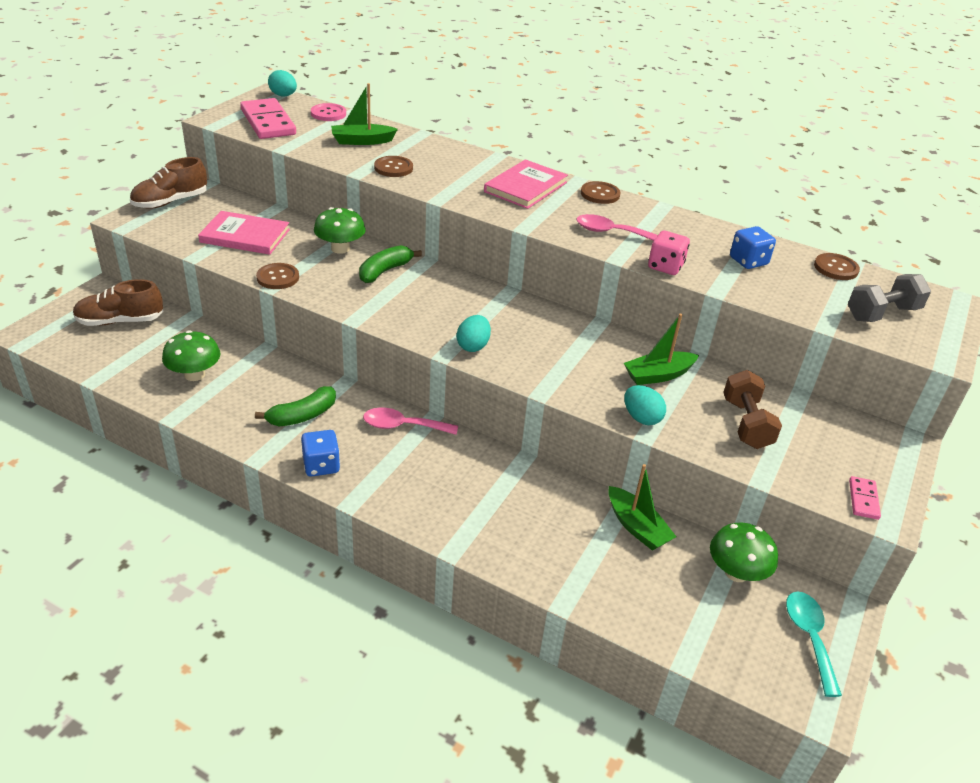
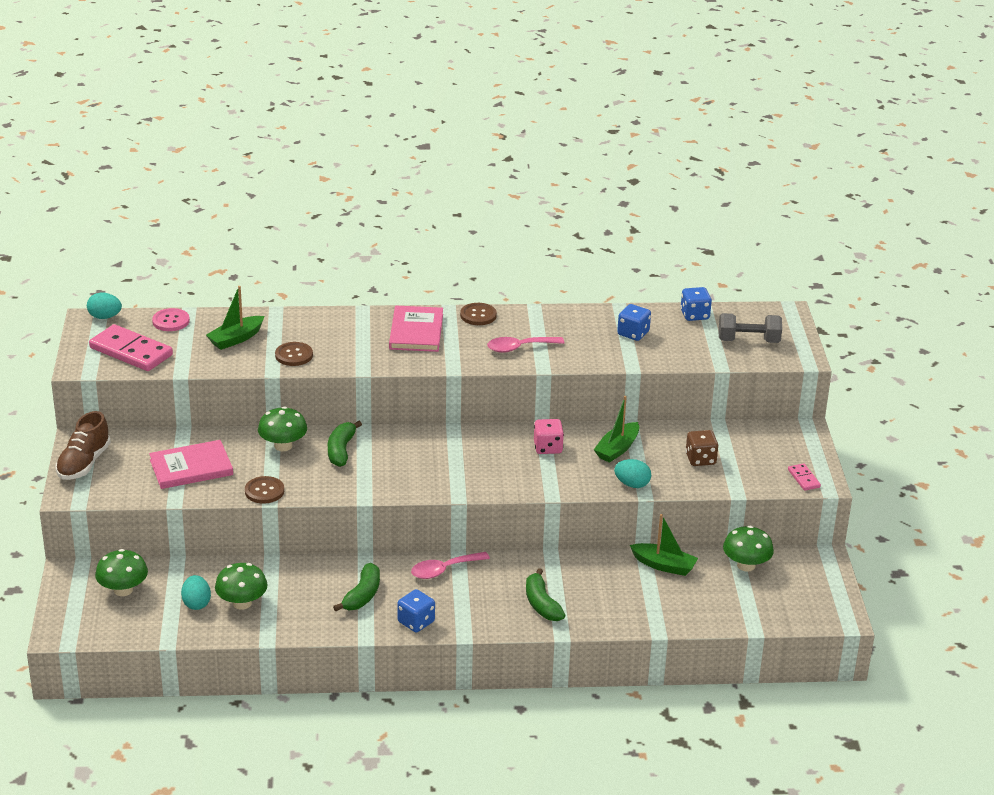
camera: 30 degrees left, 5 degrees down
brown shoe [73,279,163,326] -> green mushroom [95,549,148,596]
turquoise egg [457,315,491,352] -> turquoise egg moved to [181,575,211,610]
pink dice [648,231,690,275] -> pink dice moved to [534,419,564,454]
brown dumbbell [723,370,782,449] -> brown dice [686,430,718,466]
turquoise spoon [786,592,842,697] -> none
brown button [814,253,860,280] -> blue dice [681,287,712,321]
grey dumbbell [848,274,931,322] -> grey dumbbell turned 60 degrees clockwise [719,313,782,343]
none -> green banana [526,568,565,621]

